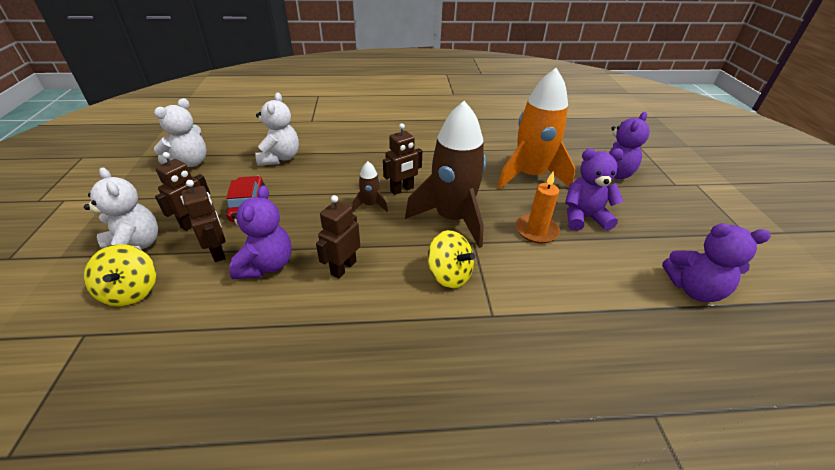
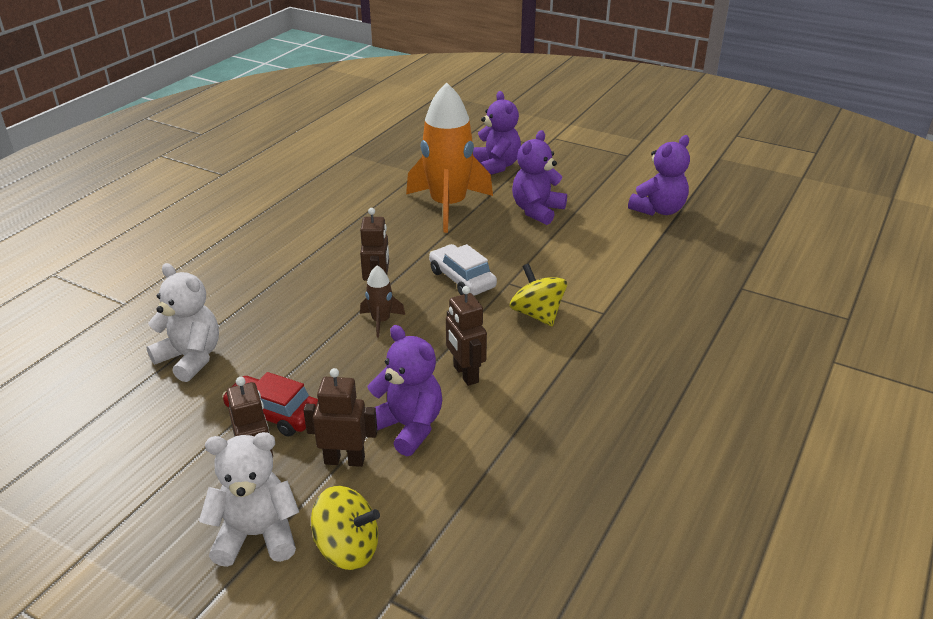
camera: 55 degrees left, 5 degrees down
white teddy bear [154,98,207,167] -> none
brown rocket [405,101,486,248] -> white car [429,244,497,296]
yellow spinning top [428,230,475,289] -> yellow spinning top turned 105 degrees counterclockwise [510,264,567,326]
orange candle [516,171,560,243] -> none

